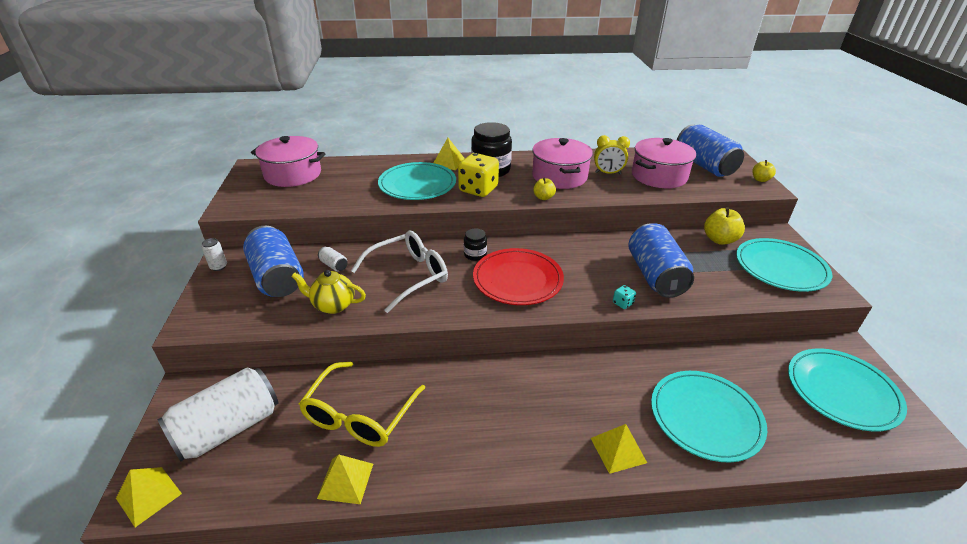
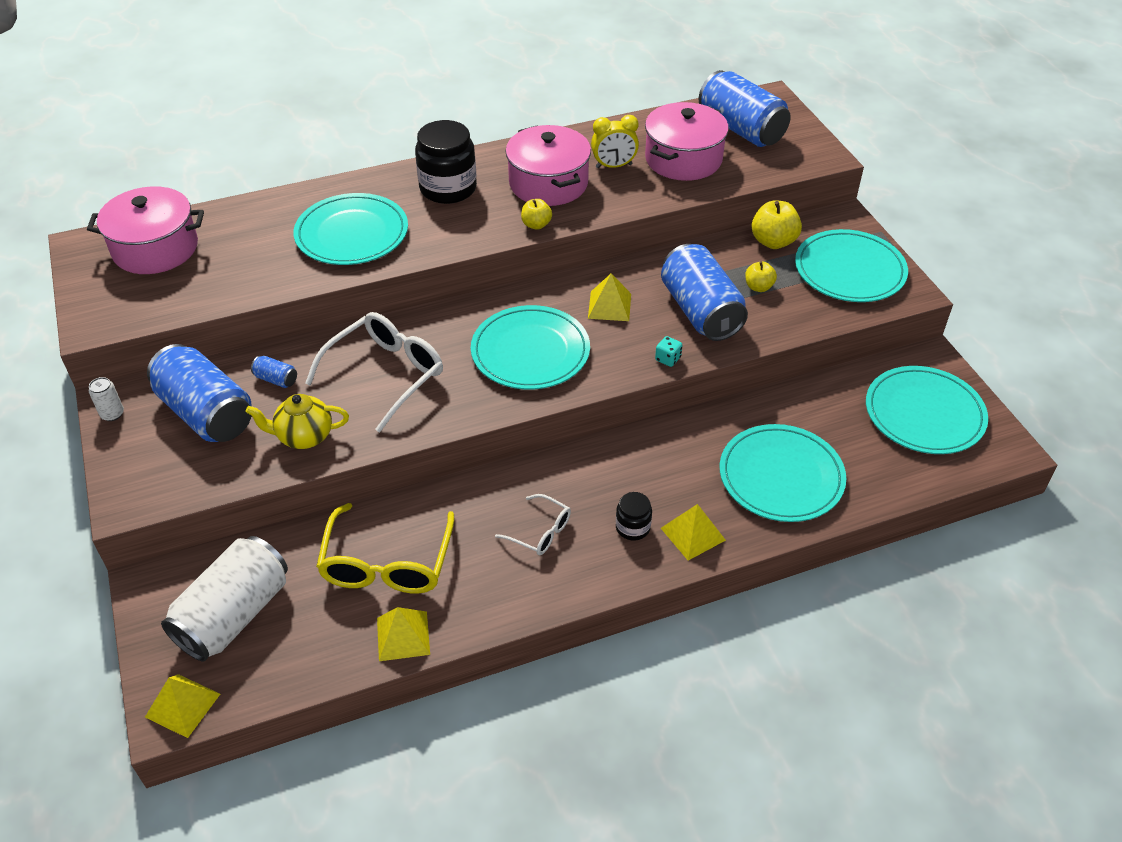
camera: 15 degrees left, 10 degrees up
white can [318,247,348,272] -> blue can [251,356,297,388]
yellow pyramid [434,138,465,170] -> yellow pyramid moved to [588,273,631,321]
yellow dice [458,153,499,197] -> none
black jar [464,228,487,261] -> black jar moved to [616,492,652,540]
red plate [473,248,564,305] -> turquoise plate [471,305,590,389]
yellow apple [752,160,776,182] -> yellow apple moved to [745,261,777,292]
none -> white glasses [495,494,571,555]

